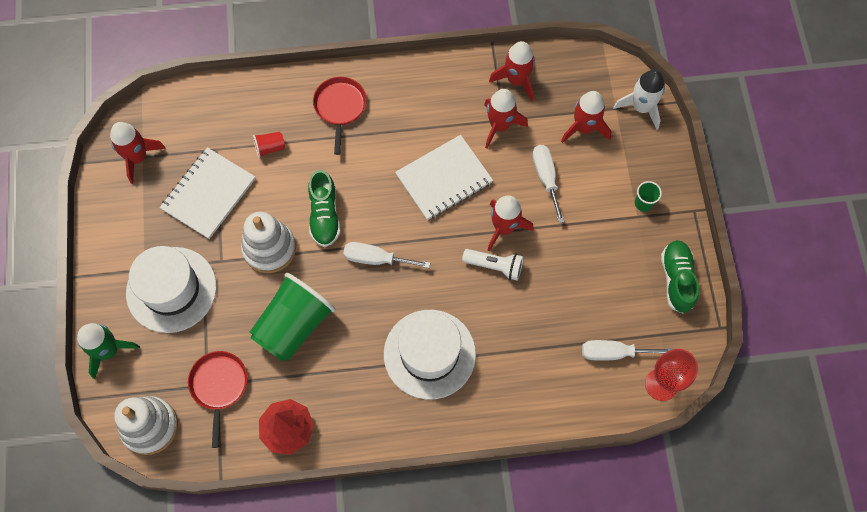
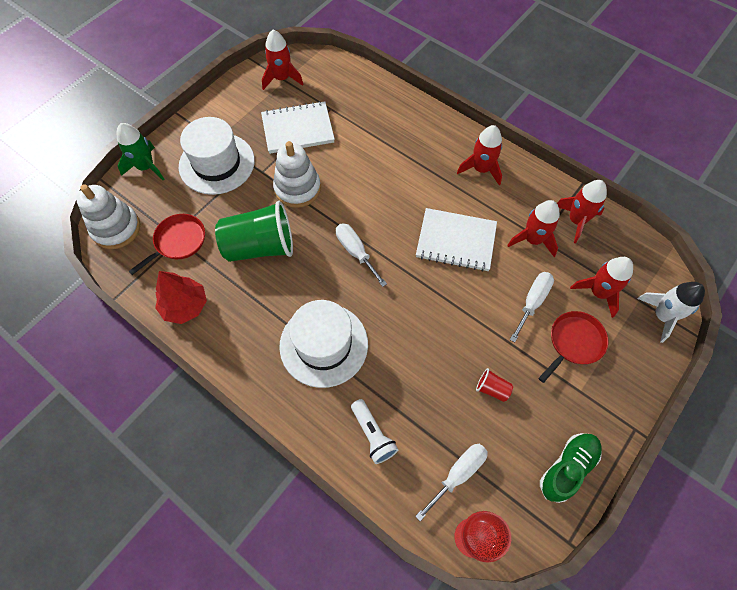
camera: 45 degrees right, 5 degrees down
red cup [253,132,285,158] -> red cup moved to [476,368,513,402]
green shoe [308,170,340,247] -> none
red pan [313,77,367,155] -> red pan moved to [539,311,608,383]
white flashlight [462,249,523,281] -> white flashlight moved to [351,399,398,464]
red rocket [488,195,534,252] -> red rocket moved to [457,125,502,186]
white screwdriver [582,340,673,361] -> white screwdriver turned 90 degrees clockwise [415,444,488,521]
green cup [635,181,662,212] -> none

